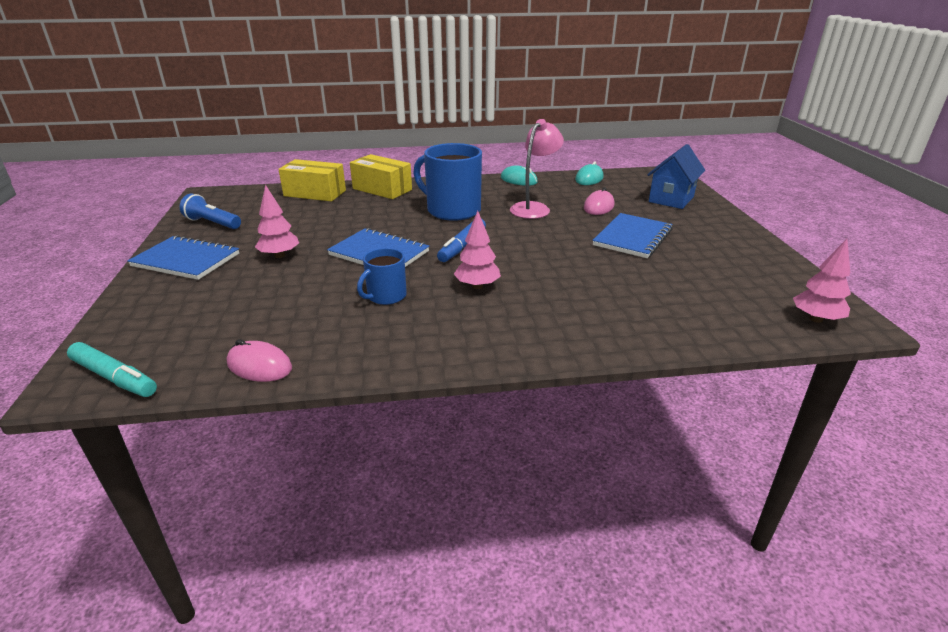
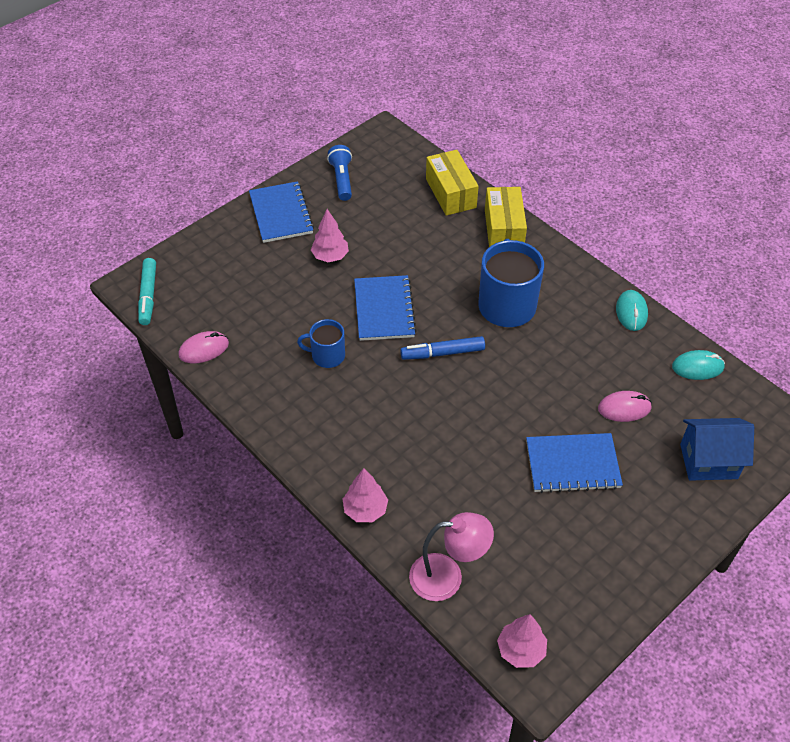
camera: 55 degrees right, 20 degrees up
pink mouse [227,339,292,382] -> pink mouse turned 75 degrees clockwise [179,331,229,363]
pink tree [454,211,501,289] -> pink tree moved to [343,468,388,522]
pink lamp [510,119,564,219] -> pink lamp moved to [409,512,494,601]

